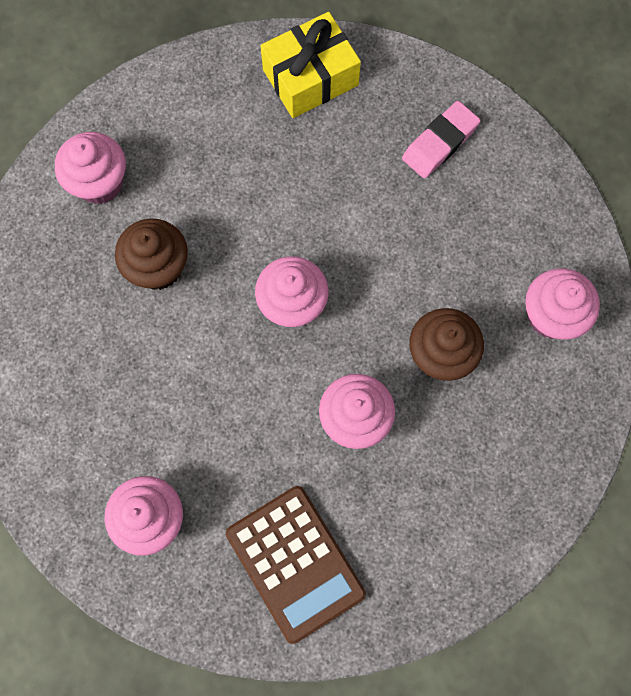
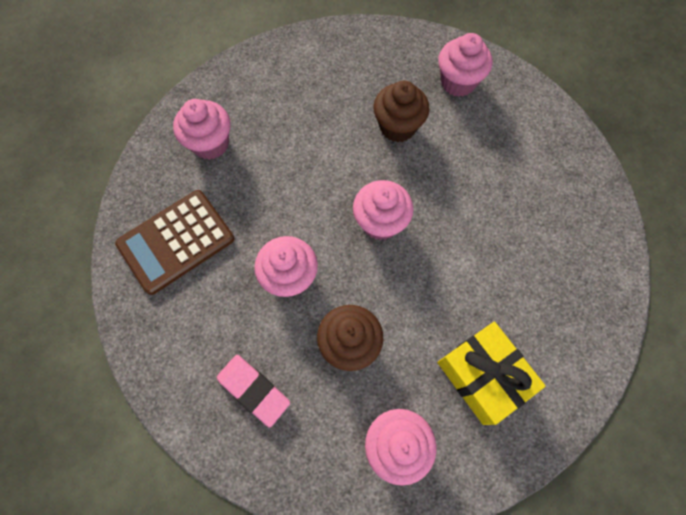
camera: 85 degrees right, 5 degrees down
yellow gift [260,12,361,118] -> yellow gift moved to [437,322,545,425]
pink eraser [402,101,480,178] -> pink eraser moved to [217,355,290,428]

